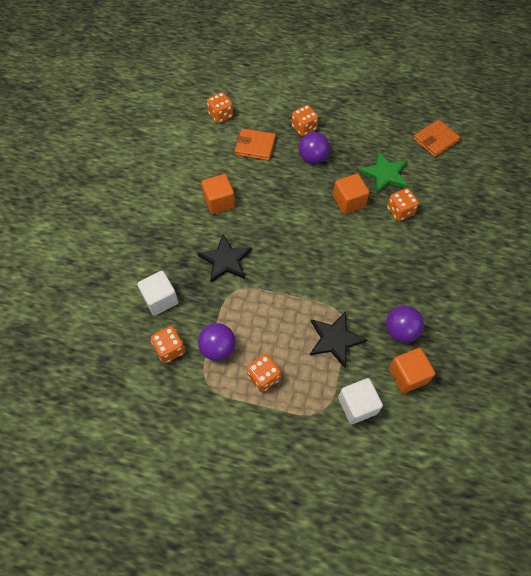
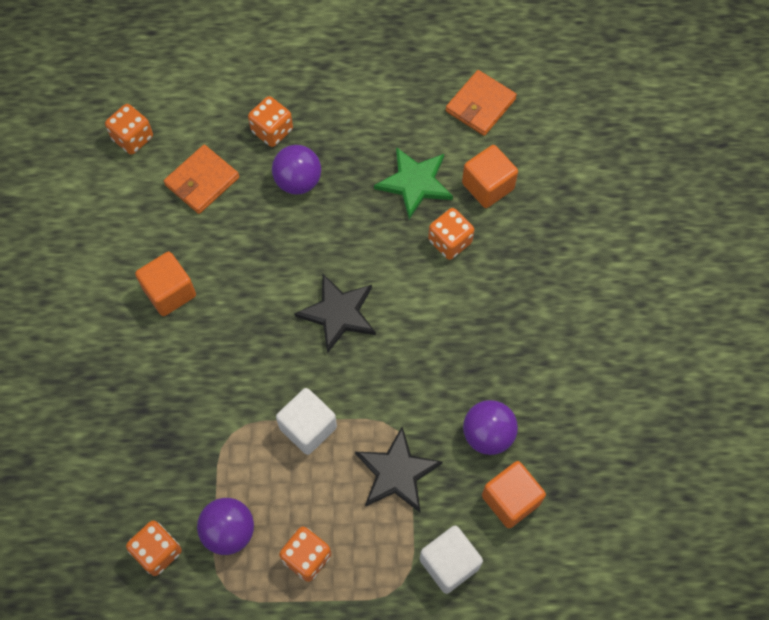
camera: 15 degrees left, 5 degrees up
white cube [137,271,178,315] -> white cube moved to [276,388,337,455]
black star [197,234,252,282] -> black star moved to [294,274,376,353]
orange wallet [235,128,276,161] -> orange wallet turned 45 degrees counterclockwise [164,145,239,214]
orange cube [333,174,369,214] -> orange cube moved to [462,145,518,208]

